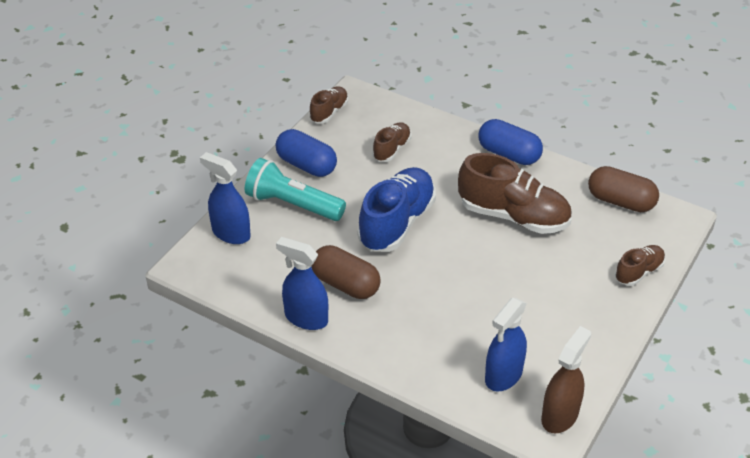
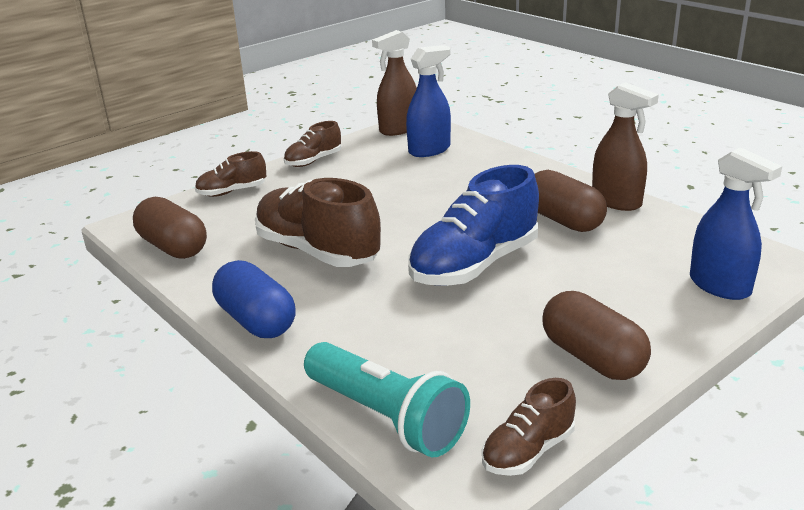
camera: 160 degrees left, 15 degrees down
turquoise flashlight [245,158,346,221] -> turquoise flashlight moved to [304,342,470,457]
blue capsule [276,129,337,177] -> brown capsule [542,291,651,380]
blue spray bottle [276,237,328,330] -> brown spray bottle [592,82,659,211]
brown shoe [372,122,411,162] -> brown shoe moved to [284,121,341,167]

